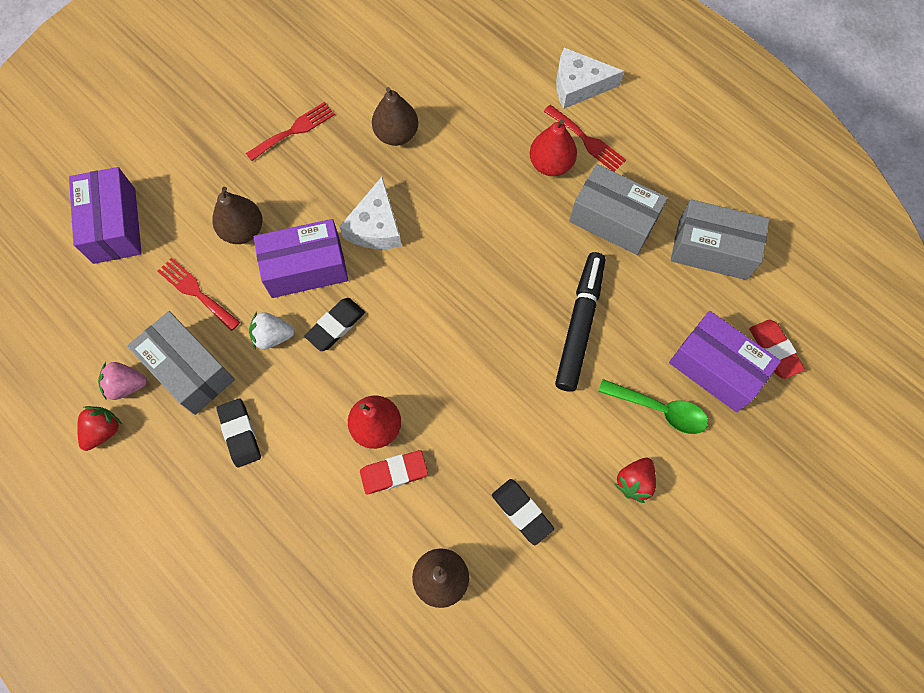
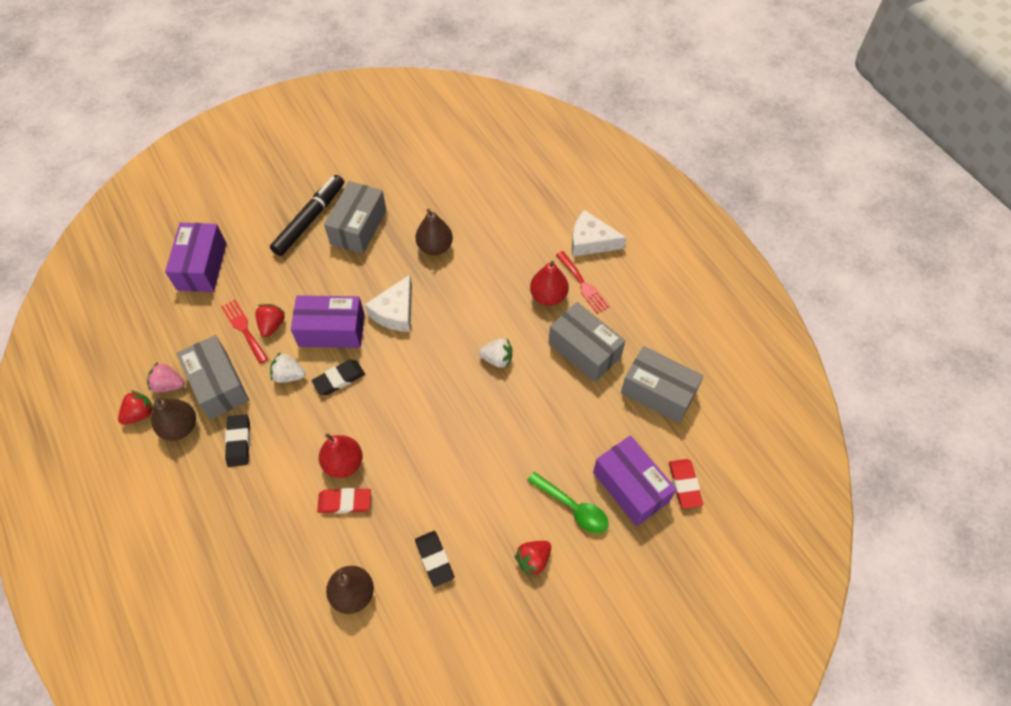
camera: 15 degrees right, 10 degrees down
brown pear [212,187,263,244] -> brown pear moved to [151,396,196,441]
red fork [246,102,335,161] -> grey box [324,181,387,254]
black marker [555,252,605,392] -> black marker moved to [270,175,344,256]
none -> red strawberry [255,304,286,337]
none -> white strawberry [479,339,512,368]

